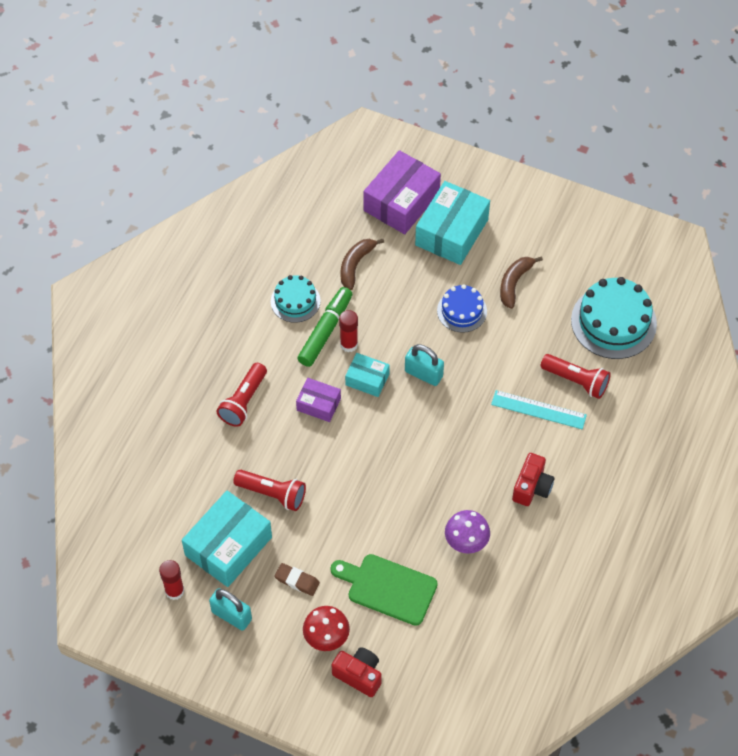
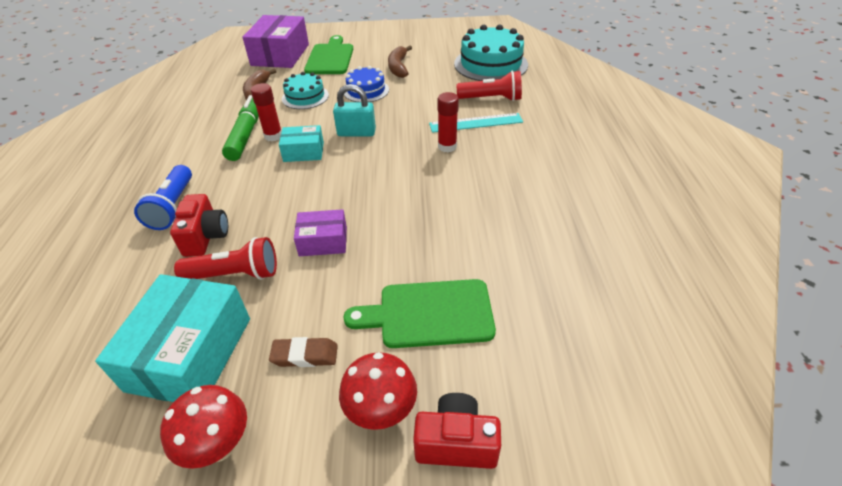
camera: 25 degrees left, 15 degrees down
red glue stick [159,560,184,600] -> red glue stick moved to [438,92,459,153]
turquoise padlock [209,588,252,631] -> red mushroom [160,385,247,469]
red flashlight [216,363,267,427] -> blue flashlight [134,165,192,230]
turquoise cake [271,275,320,323] -> turquoise cake moved to [282,72,329,109]
purple box [296,378,341,422] -> purple box moved to [294,209,347,256]
turquoise box [415,181,490,265] -> green cutting board [304,35,353,74]
purple mushroom [445,510,490,553] -> none
red camera [512,453,554,506] -> red camera moved to [170,194,228,257]

